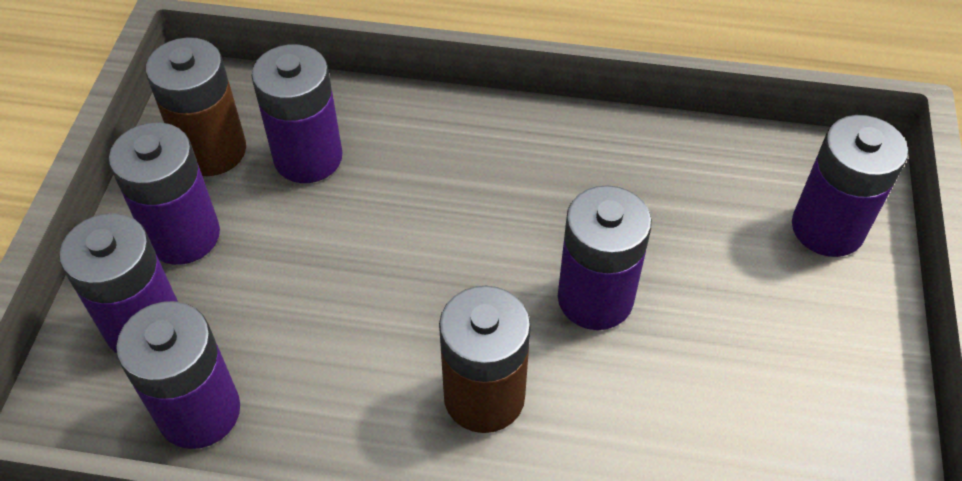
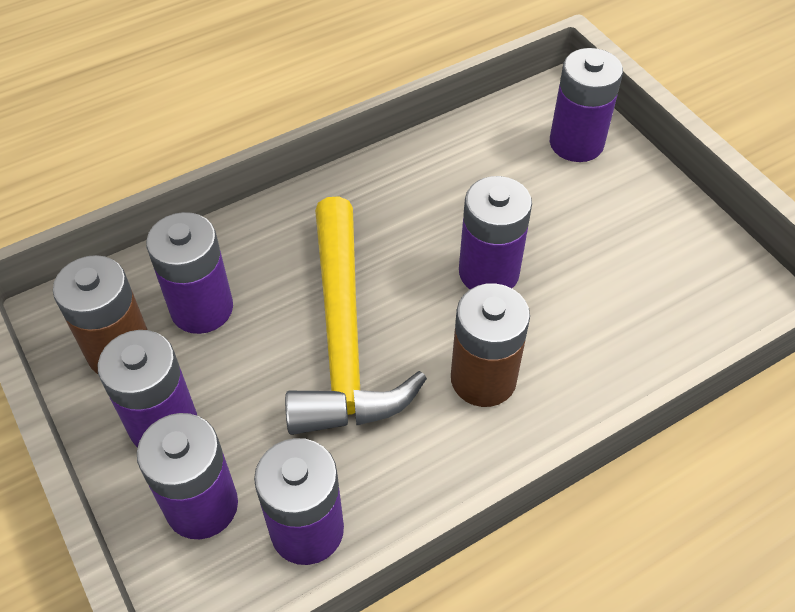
camera: 40 degrees left, 0 degrees up
none -> yellow hammer [285,196,427,435]

